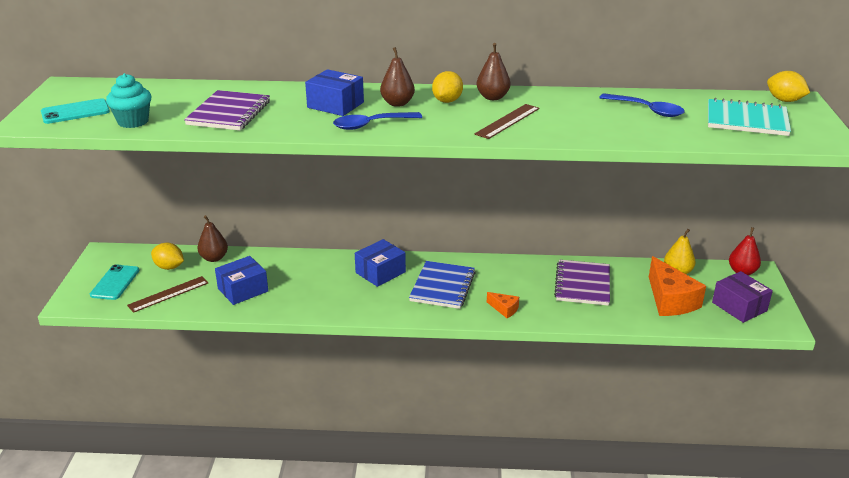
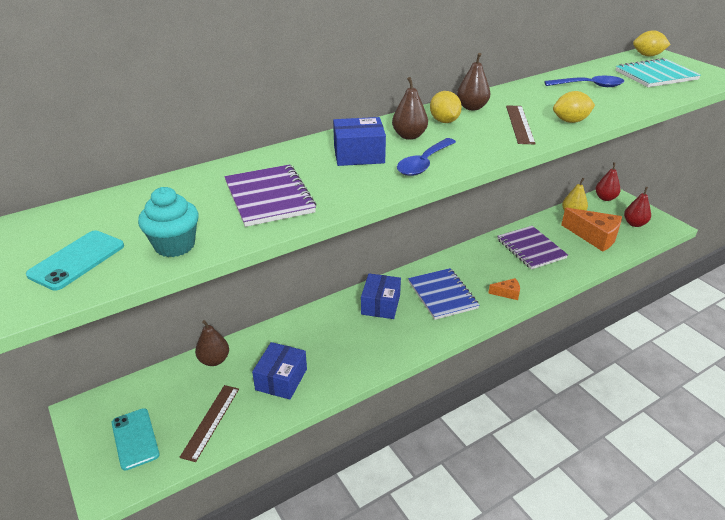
camera: 35 degrees left, 5 degrees up
yellow lemon [151,243,184,270] -> yellow lemon moved to [553,91,595,123]
purple box [712,271,773,323] -> red pear [624,187,651,227]

